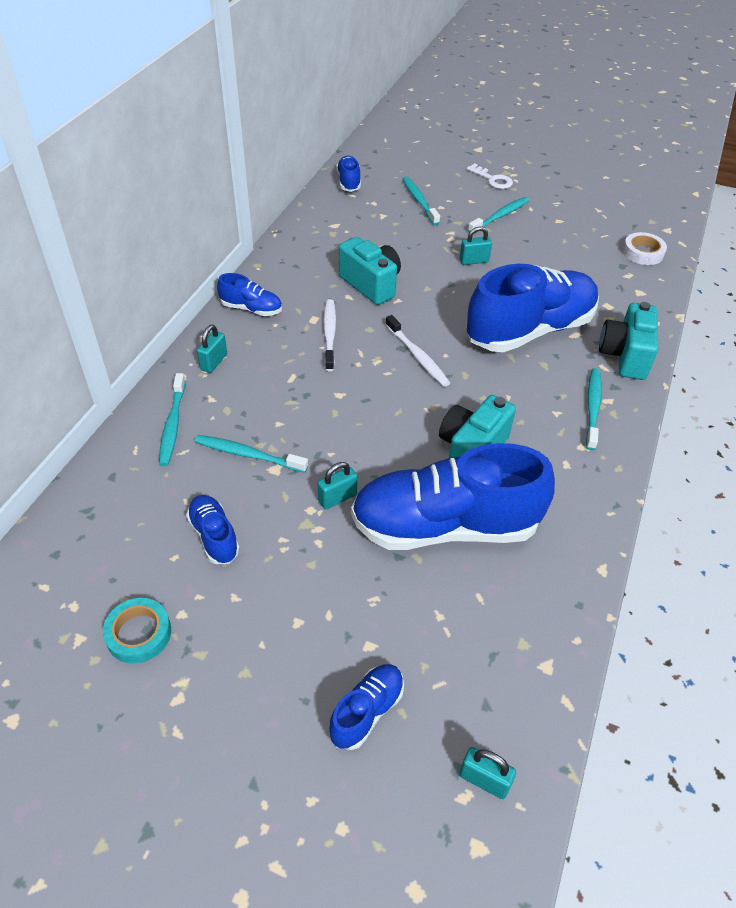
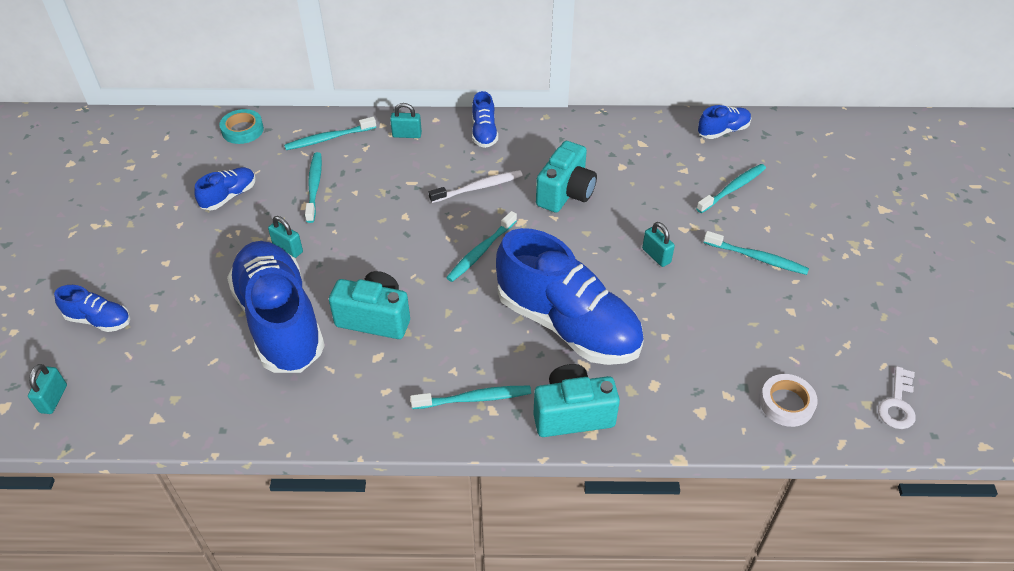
camera: 70 degrees right, 0 degrees up
turquoise tape [103,598,171,664] -> turquoise tape moved to [220,109,264,144]
white toothbrush [385,315,450,387] -> turquoise toothbrush [446,211,517,282]
white key [467,164,513,189] -> white key moved to [878,366,916,429]

